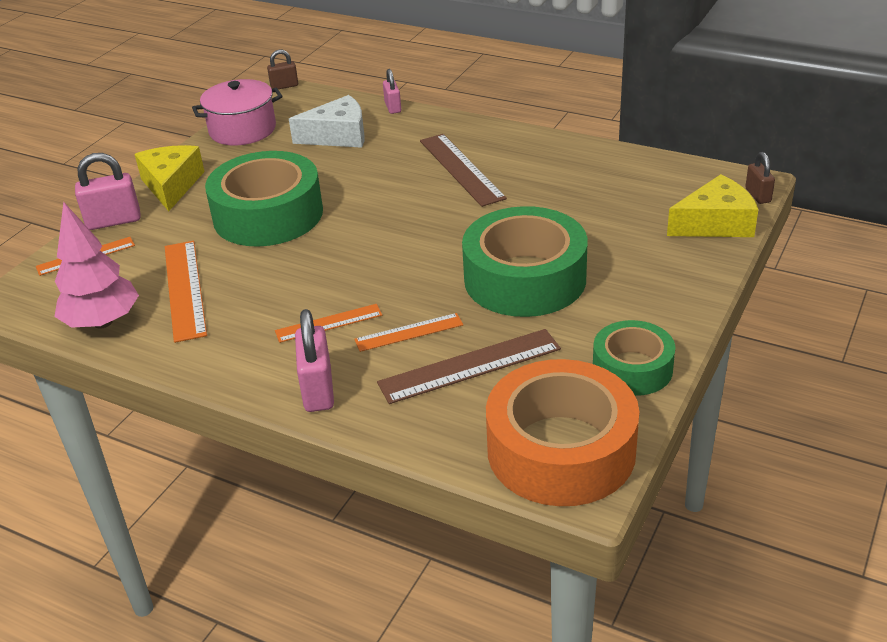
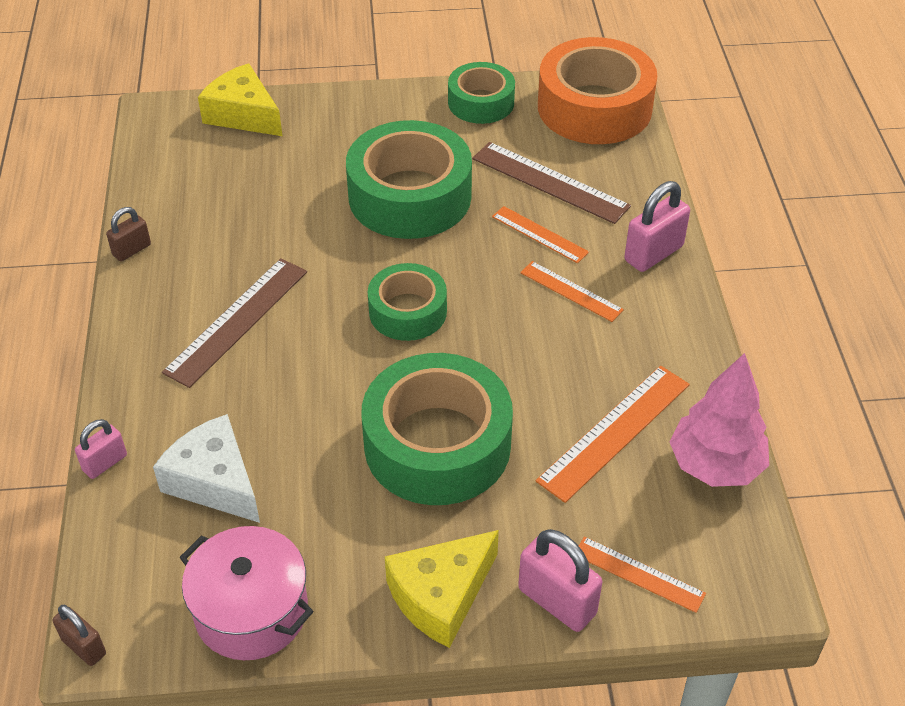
camera: 125 degrees left, 10 degrees up
brown padlock [745,152,775,204] -> brown padlock moved to [106,207,151,262]
none -> green tape [368,263,447,341]

